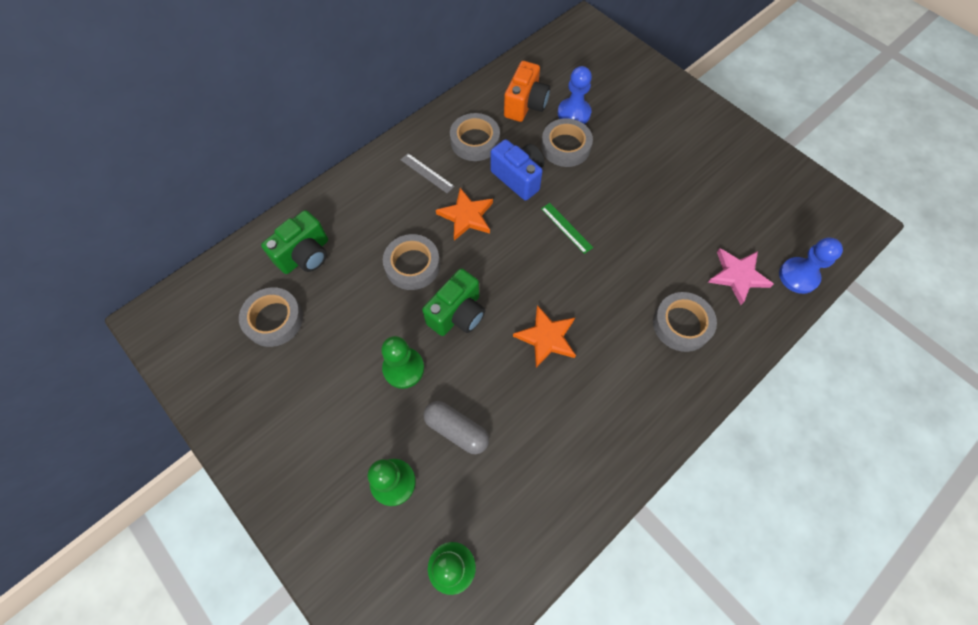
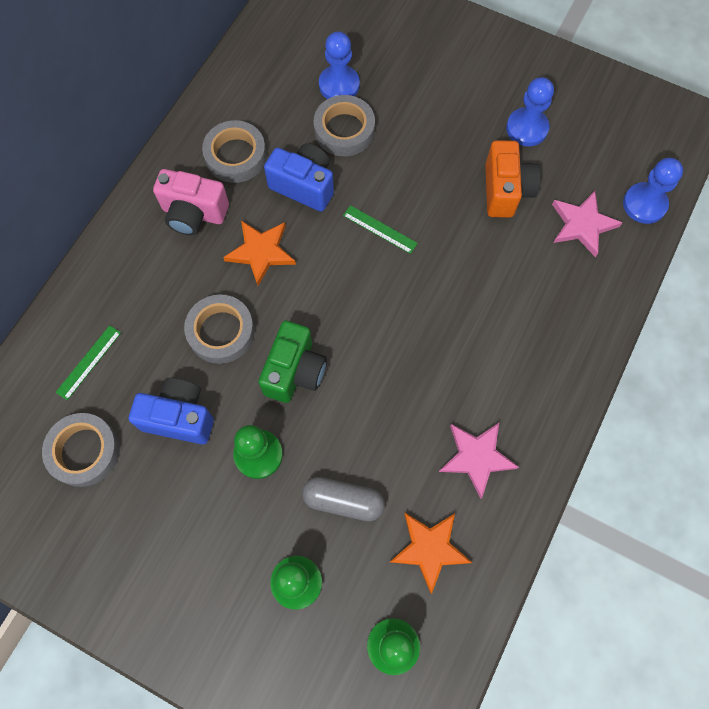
camera: 20 degrees left, 5 degrees up
green camera [261,210,328,274] -> green ruler [55,325,121,400]
grey ruler [401,153,455,193] -> pink camera [153,169,229,235]
orange camera [504,61,550,122] -> orange camera moved to [485,140,541,218]
orange star [513,305,576,368] -> orange star moved to [390,513,472,594]
grey tape [653,292,717,352] -> none
none -> blue camera [129,378,214,444]
none -> pink star [439,423,519,499]
none -> blue pawn [506,77,554,146]

